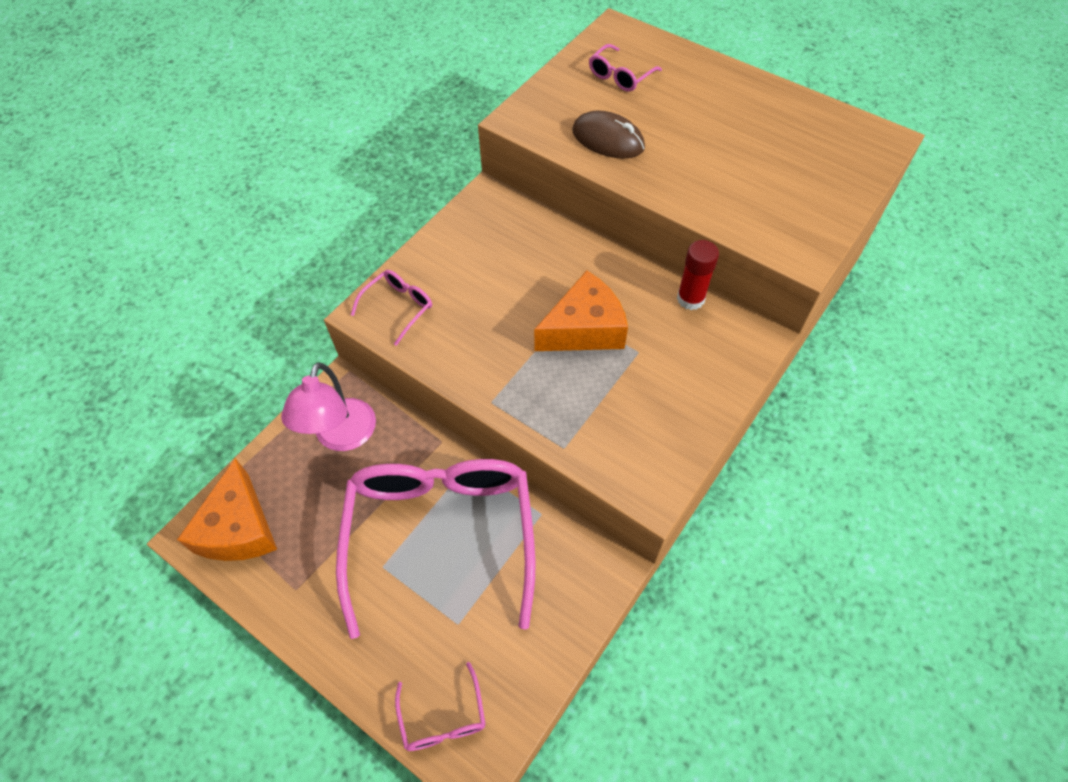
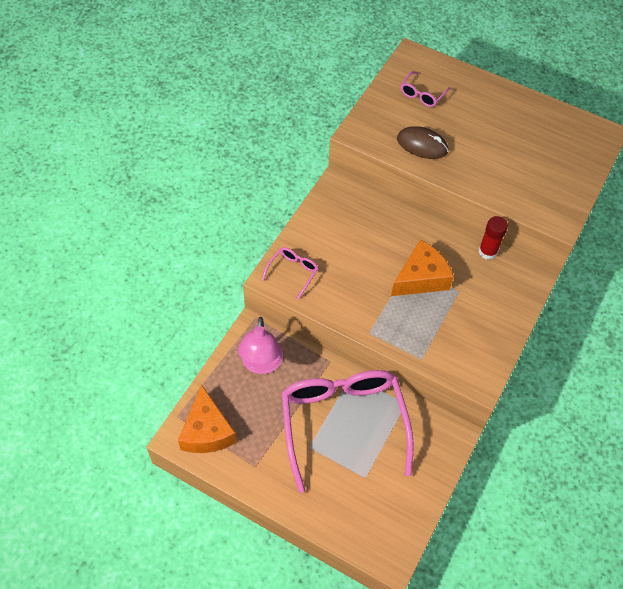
camera: 10 degrees left, 0 degrees up
pink glasses [395,662,486,751] -> none

